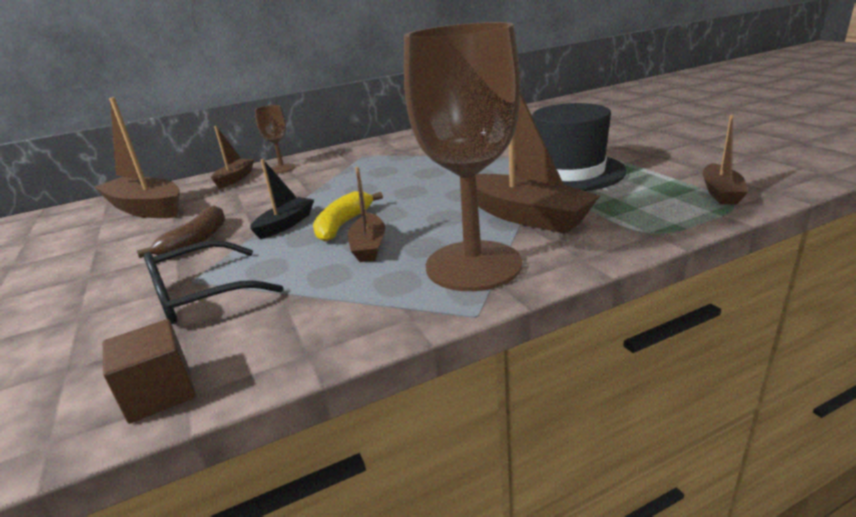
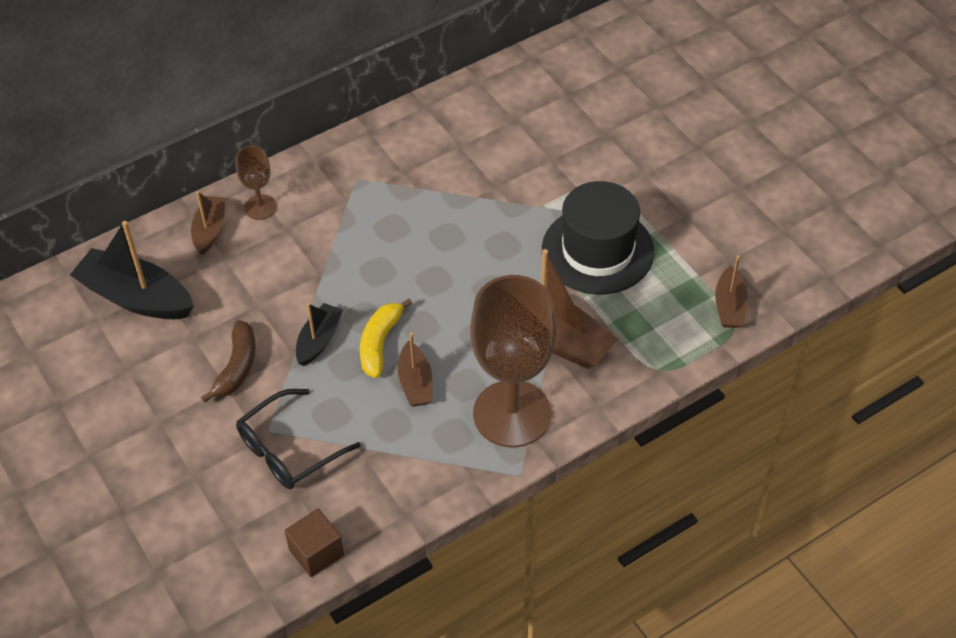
camera: 10 degrees left, 25 degrees up
brown boat [94,97,180,218] -> black boat [70,221,194,319]

